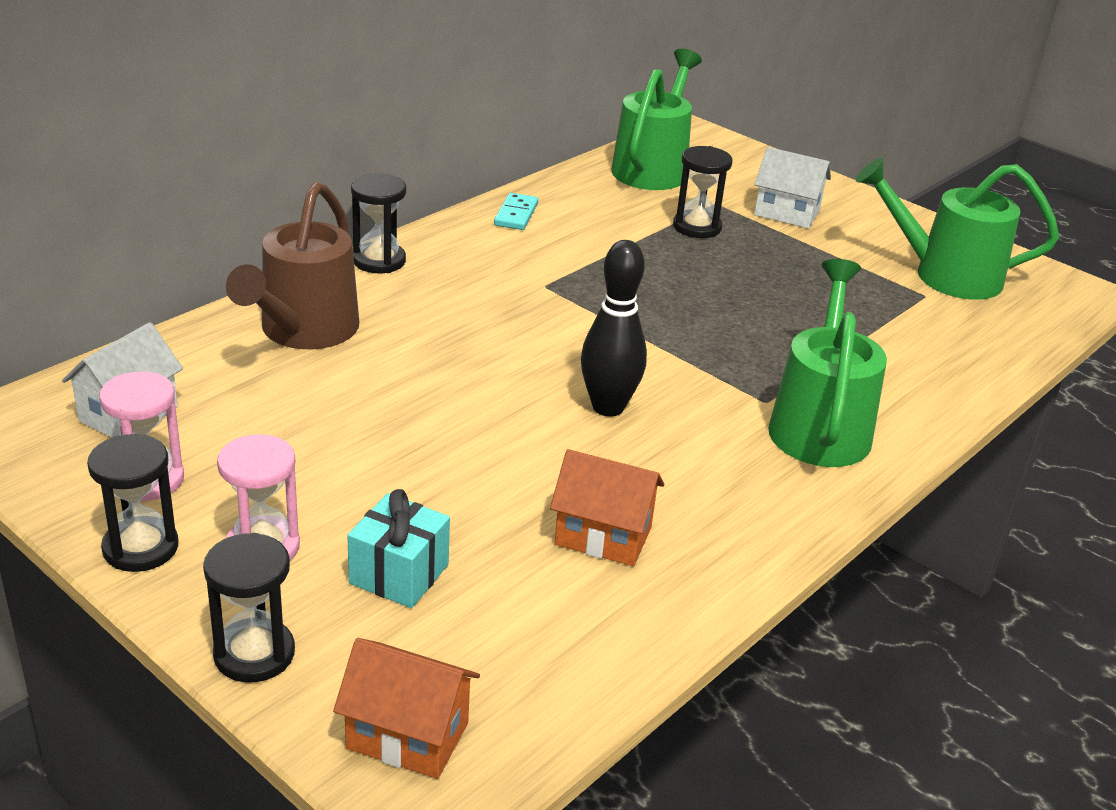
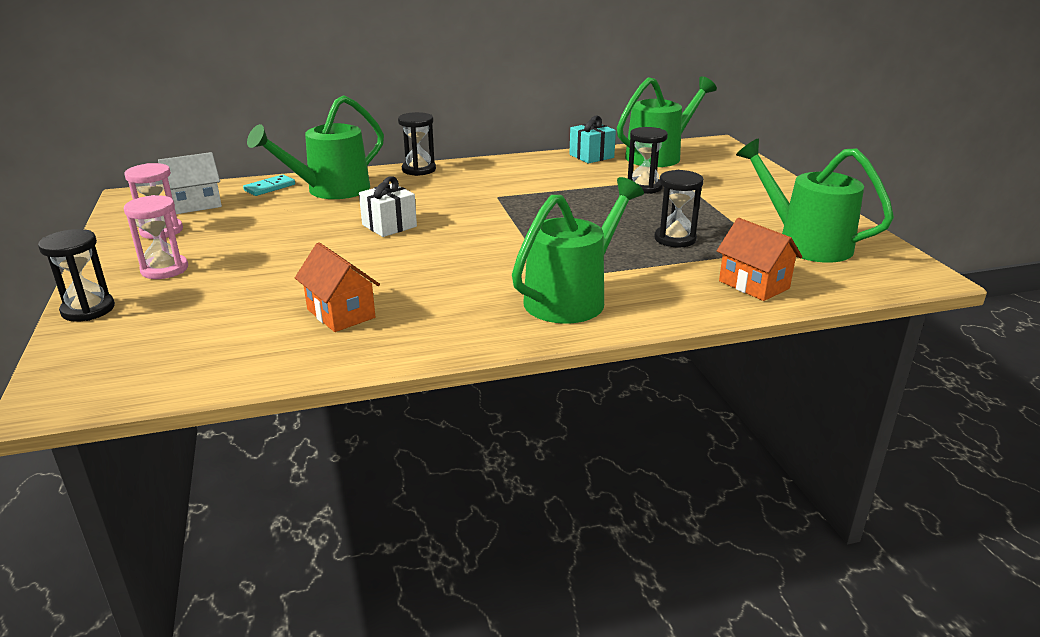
camera: 35 degrees right, 5 degrees down
black hourglass [87,434,179,572] -> black hourglass moved to [655,170,704,248]
brown watering can [226,182,359,349] -> green watering can [247,95,384,199]
orange house [333,638,480,779] -> orange house moved to [717,218,802,301]
turquoise gift [347,489,450,608] -> turquoise gift moved to [569,116,616,164]
turquoise domino [494,193,538,230] -> turquoise domino moved to [243,175,295,196]
black bowling pin [581,240,647,417] -> none
white house [754,147,831,228] -> none
none -> white gift [359,176,417,237]

